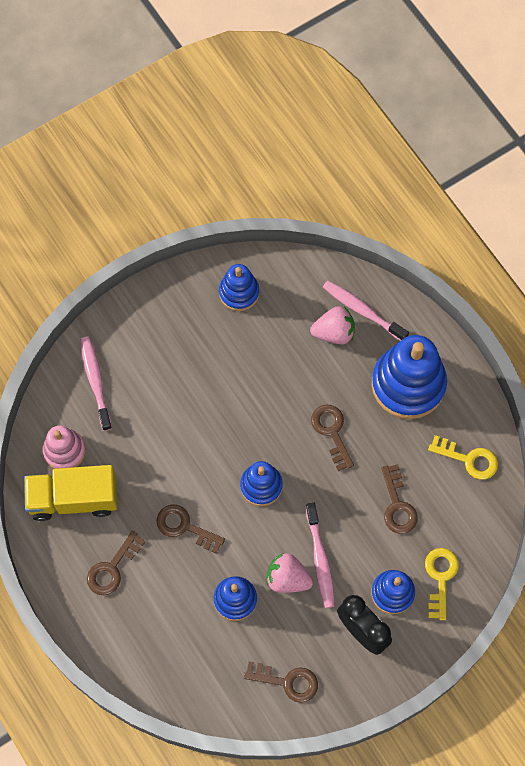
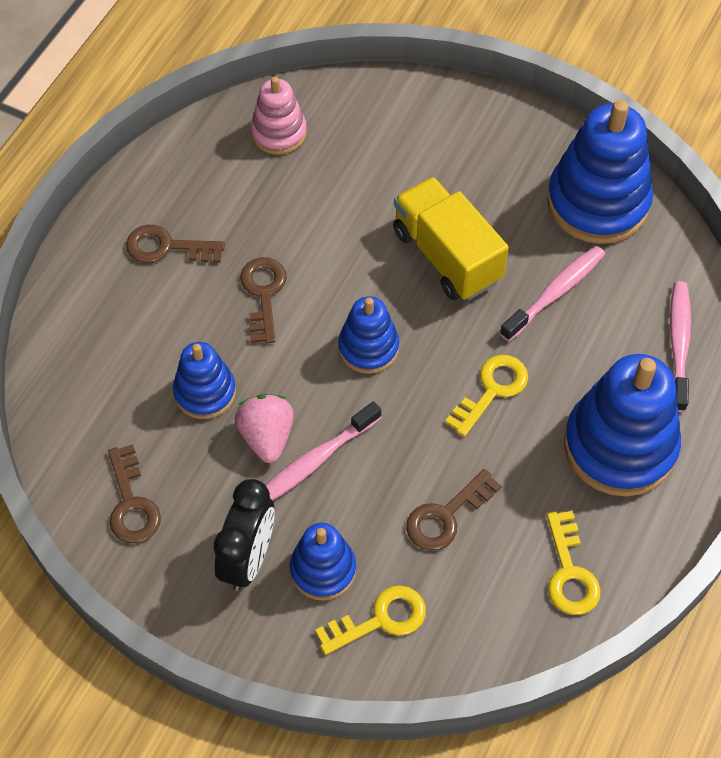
camera: 60 degrees right, 10 degrees down
yellow truck [24,465,117,521] -> yellow truck moved to [393,177,509,301]
pink toothbrush [80,336,112,431] -> pink toothbrush moved to [500,246,605,342]
blue stacking toy [219,264,259,311] -> blue stacking toy [547,100,653,244], size x1.79
pink strawberry [310,306,355,344] -> none
brown key [311,405,354,471] -> yellow key [445,355,528,437]

